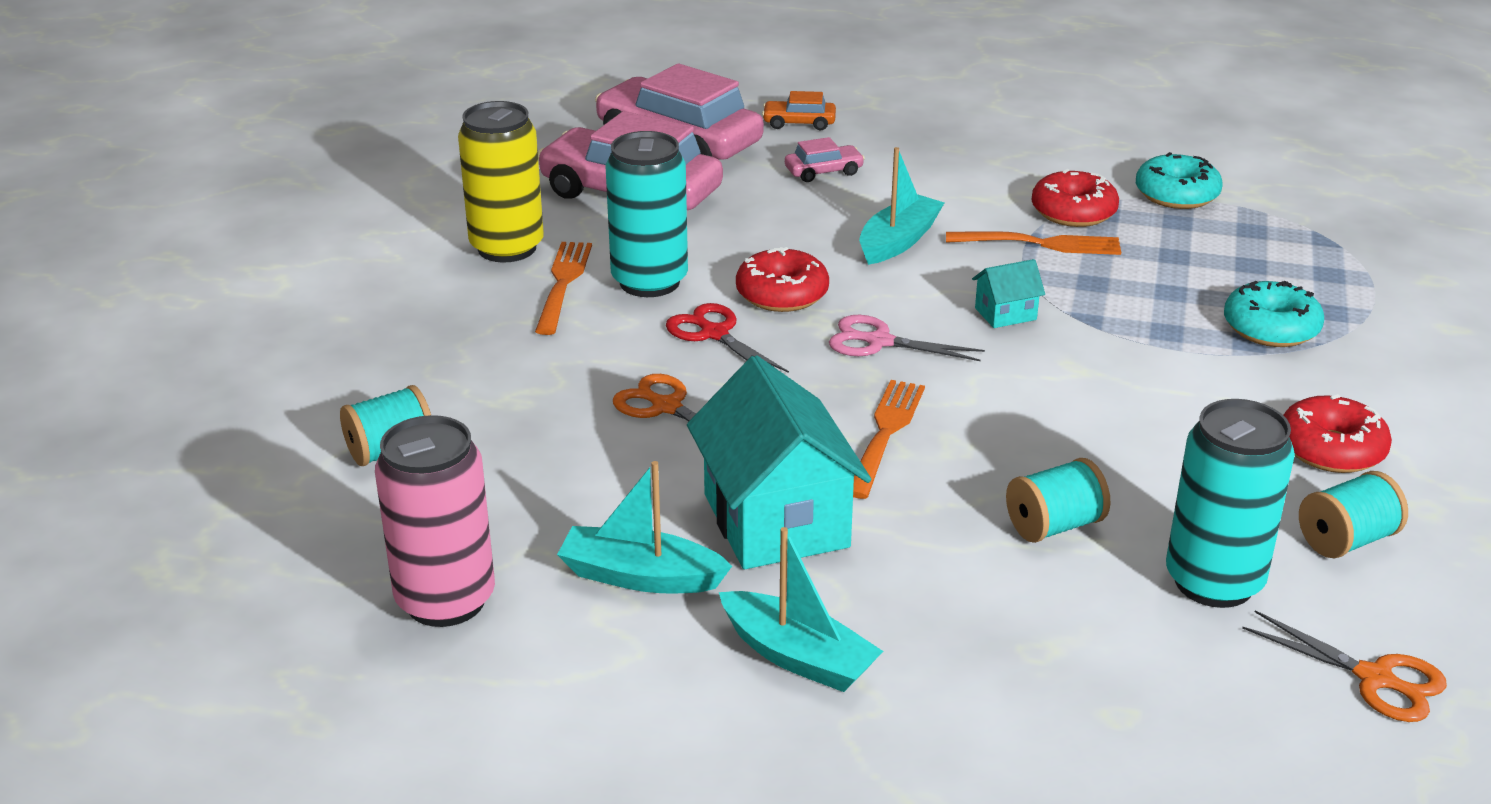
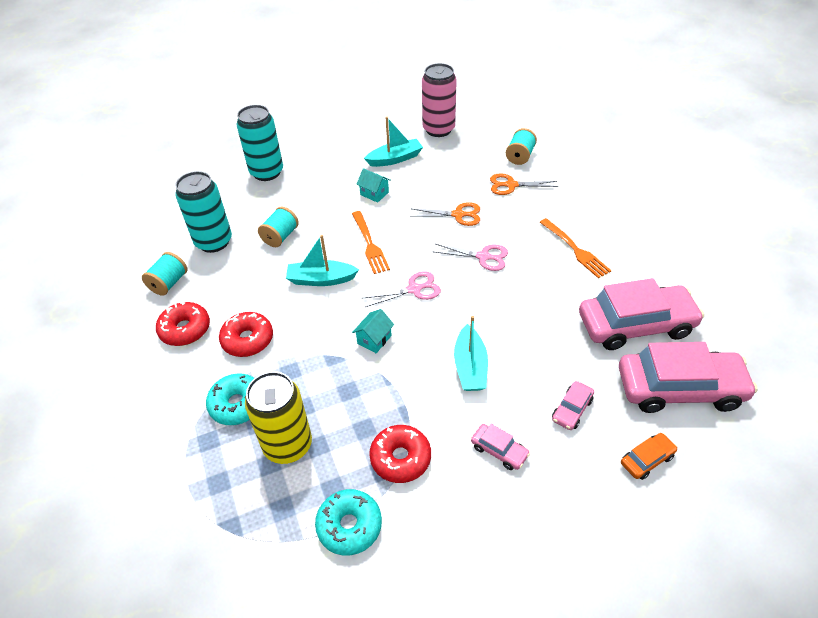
camera: 145 degrees right, 15 degrees up
yellow can [458,101,544,263] -> yellow can moved to [245,371,312,464]
turquoise can [606,131,688,297] -> turquoise can moved to [236,105,283,181]
red scissors [666,303,789,373] -> pink scissors [435,244,508,271]
turquoise house [687,355,871,569] -> turquoise house [356,168,391,203], size x0.45
turquoise boat [719,527,883,692] -> turquoise boat moved to [286,235,359,286]
red donut [736,247,829,312] -> red donut moved to [219,312,273,357]
orange fork [946,231,1121,255] -> none
orange scissors [1242,610,1447,722] -> orange scissors moved to [490,173,559,195]
none -> pink car [471,424,530,470]

